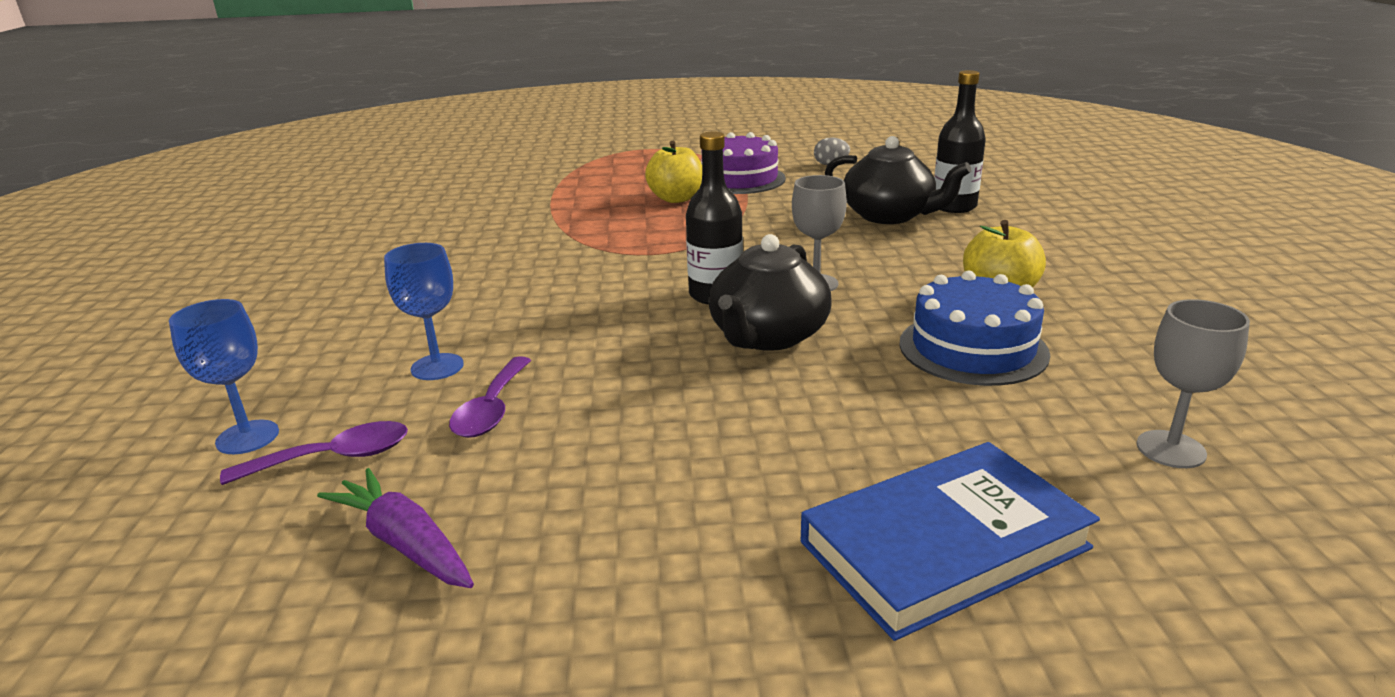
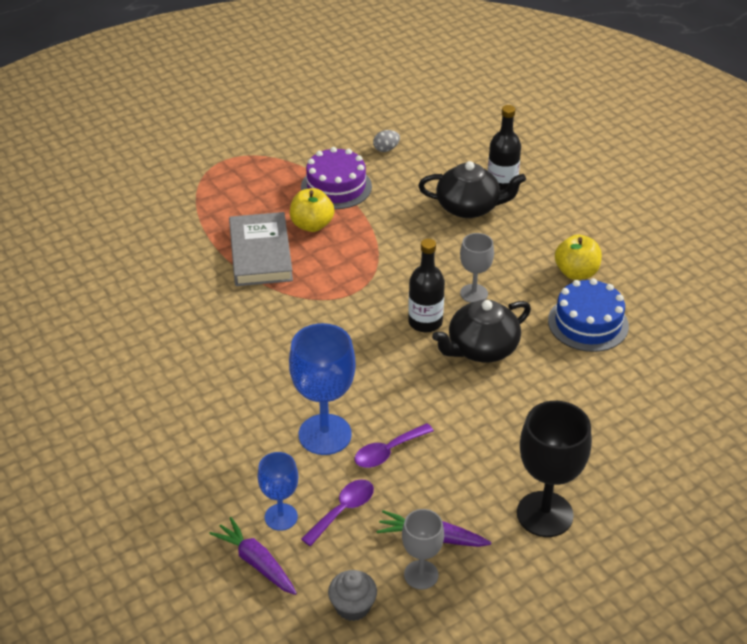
camera: 30 degrees left, 15 degrees up
blue goblet [384,243,464,380] -> blue goblet [289,323,356,455], size x1.70
purple spoon [449,356,531,438] -> purple spoon turned 75 degrees clockwise [355,423,434,468]
black teapot [708,234,832,351] -> black teapot turned 60 degrees clockwise [432,299,531,362]
blue book [801,442,1100,641] -> none
grey goblet [1136,299,1250,468] -> grey goblet moved to [402,509,444,589]
none -> purple carrot [209,517,297,595]
none -> grey book [229,212,293,286]
none -> grey cupcake [328,570,377,621]
none -> black goblet [517,401,592,537]

